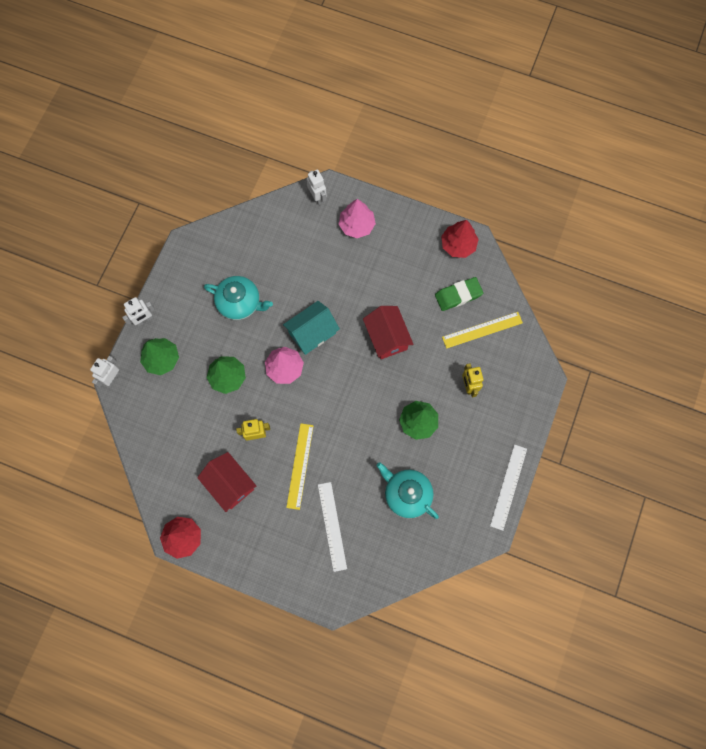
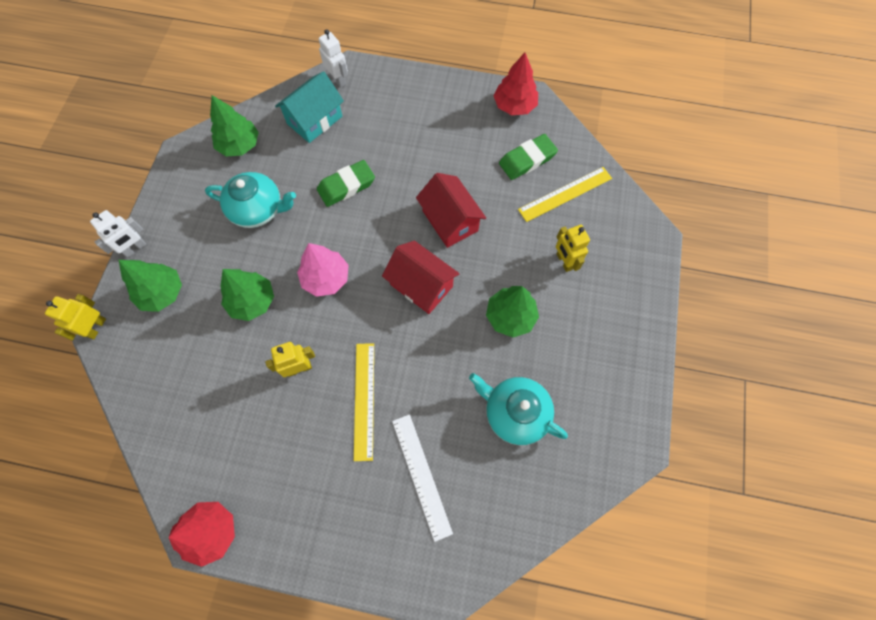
camera: 10 degrees left, 5 degrees down
white robot [90,356,120,388] -> yellow robot [45,294,106,340]
red house [197,452,256,512] -> red house moved to [382,241,460,314]
turquoise house [283,301,340,355] -> turquoise house moved to [275,71,344,143]
pink tree [339,199,376,238] -> none
white ruler [490,445,527,531] -> none
none -> green tree [210,95,259,157]
none -> green eraser [317,160,375,207]

